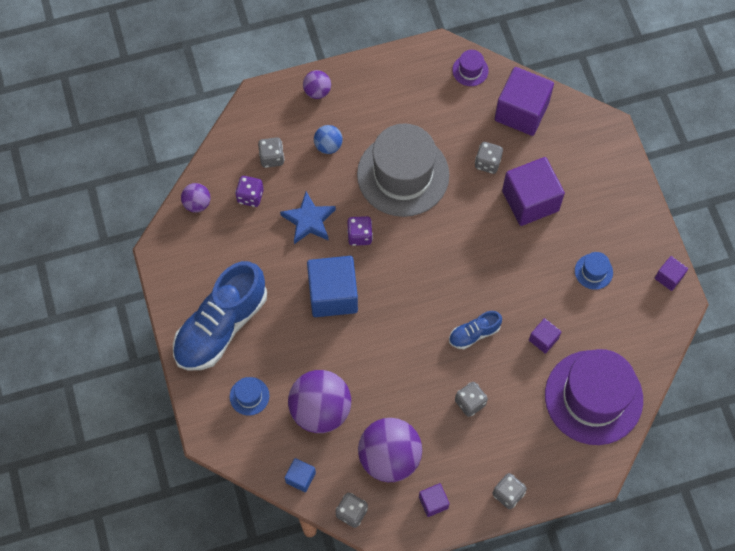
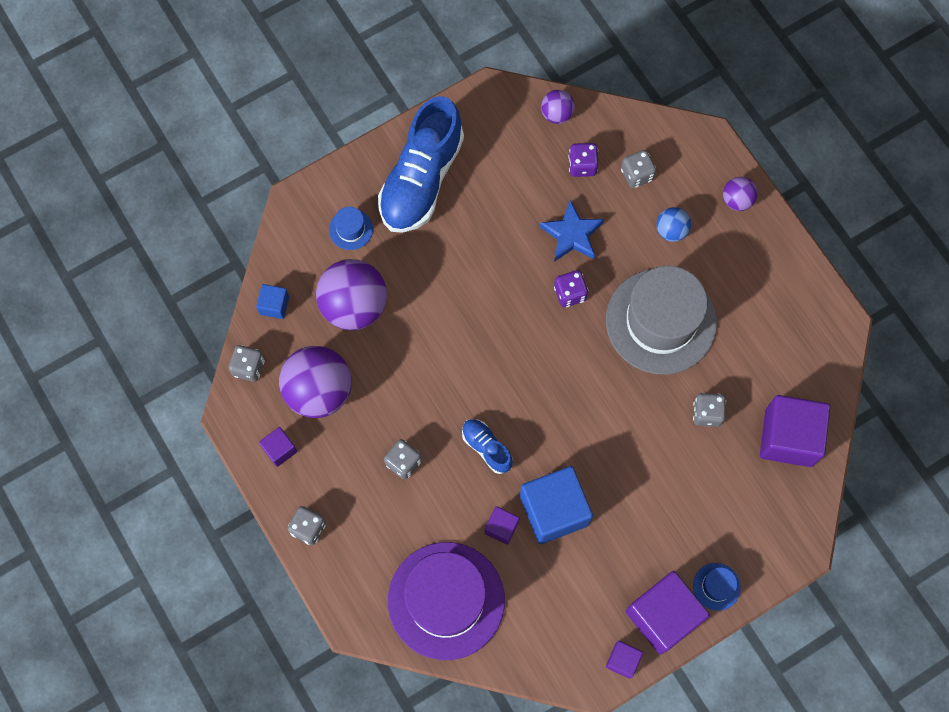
camera: 75 degrees right, 5 degrees up
blue shoe [173,261,267,370] -> blue shoe turned 90 degrees counterclockwise [378,96,464,233]
blue cube [307,256,358,317] -> blue cube moved to [520,466,593,544]
purple hat [452,50,489,86] -> none
purple cube [502,157,565,226] -> purple cube moved to [626,571,710,655]
blue hat [575,252,613,290] -> blue hat moved to [693,563,741,611]

